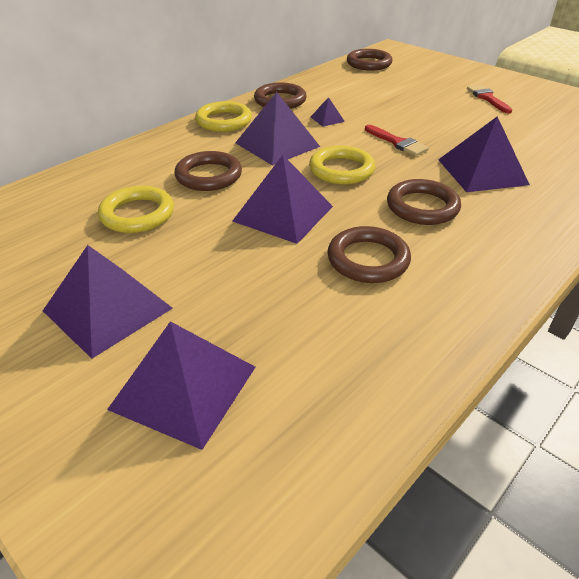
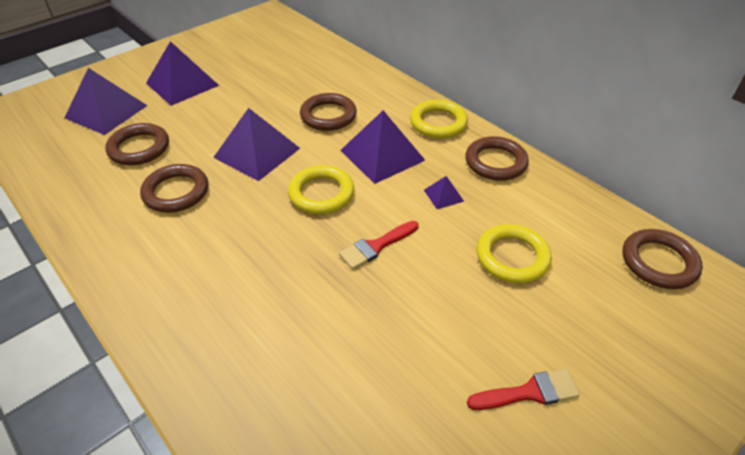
camera: 95 degrees right, 5 degrees up
yellow ring [98,186,174,233] -> yellow ring moved to [477,224,552,283]
brown ring [387,179,461,225] -> brown ring moved to [106,123,169,165]
purple pyramid [438,117,530,192] -> none

